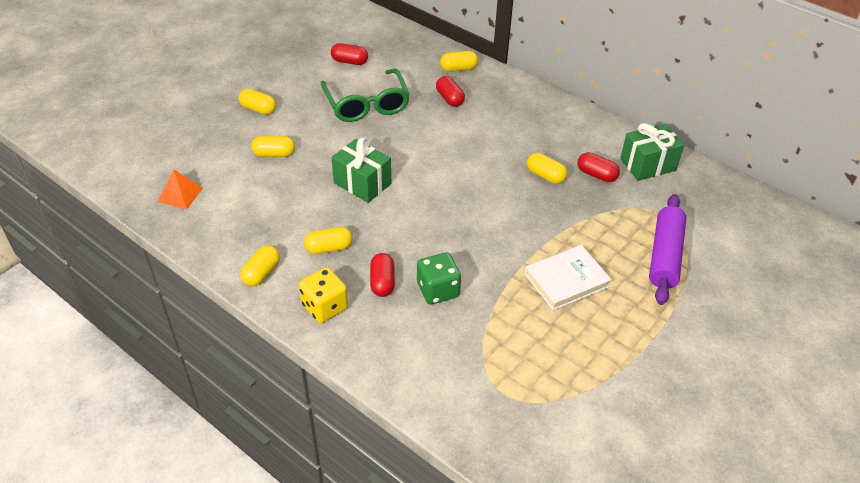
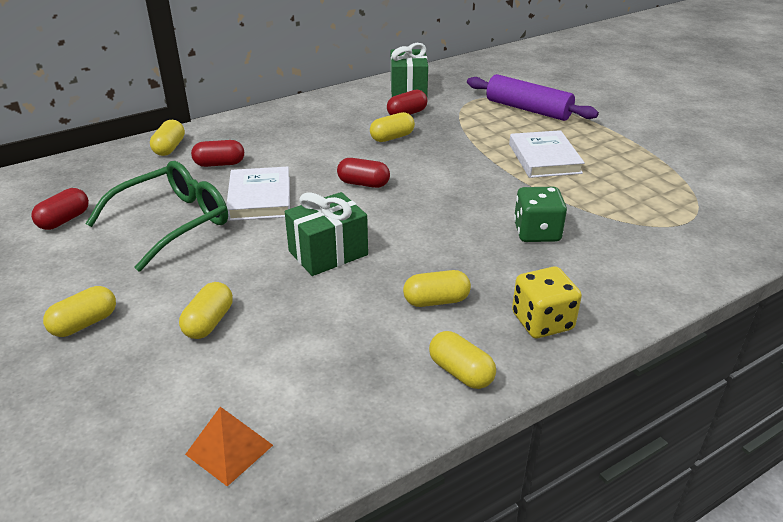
camera: 70 degrees left, 10 degrees down
yellow capsule [304,227,352,254] -> yellow capsule turned 75 degrees clockwise [403,270,471,307]
green glasses [320,69,410,122] -> green glasses turned 45 degrees counterclockwise [86,161,228,272]
red capsule [370,253,395,297] -> red capsule moved to [337,158,390,188]
none -> white book [226,167,290,221]

